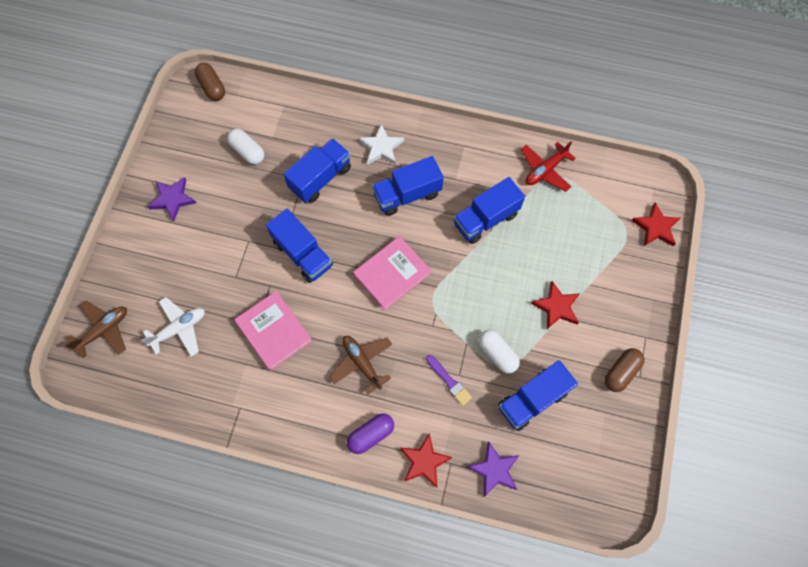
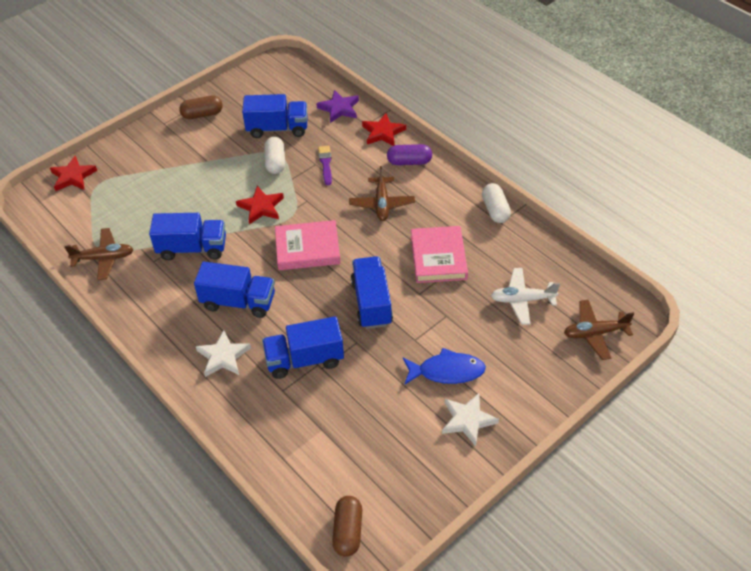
camera: 145 degrees left, 20 degrees down
purple star [147,177,196,221] -> white star [442,393,499,446]
white capsule [227,129,264,165] -> white capsule moved to [482,183,511,223]
red plane [521,141,576,192] -> brown plane [64,228,133,280]
red star [531,281,580,329] -> red star moved to [236,186,284,224]
none -> blue fish [403,348,486,385]

